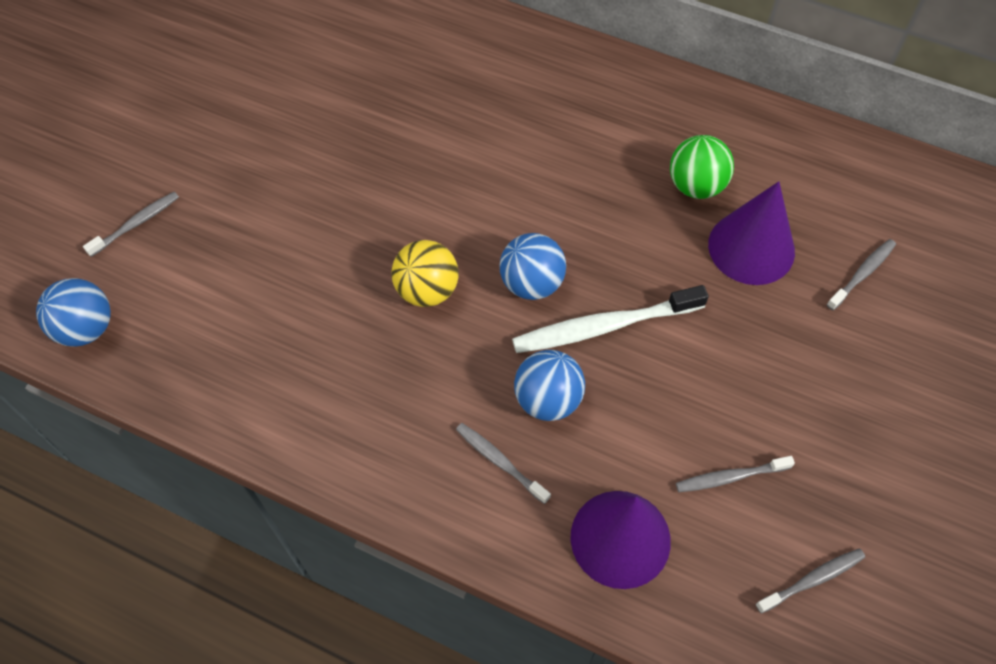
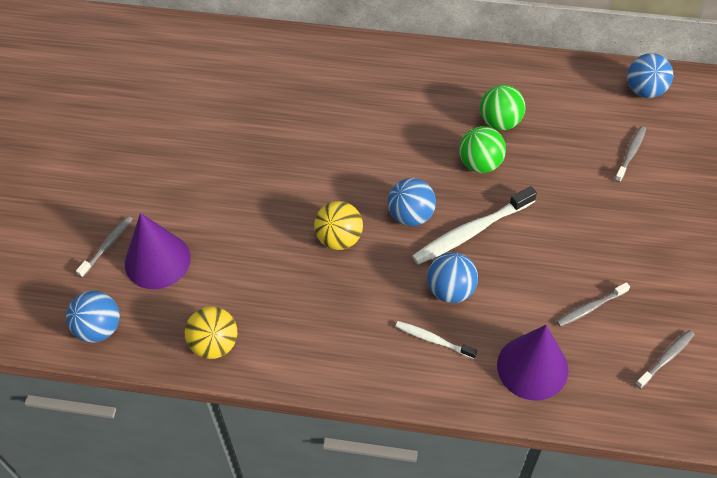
camera: 15 degrees left, 5 degrees down
grey toothbrush [456,423,551,504] -> white toothbrush [395,321,477,359]
purple cone [708,181,795,285] -> purple cone moved to [125,213,191,289]
none -> yellow ball [185,306,238,359]
none -> green ball [459,126,506,173]
none -> blue ball [627,53,673,98]

